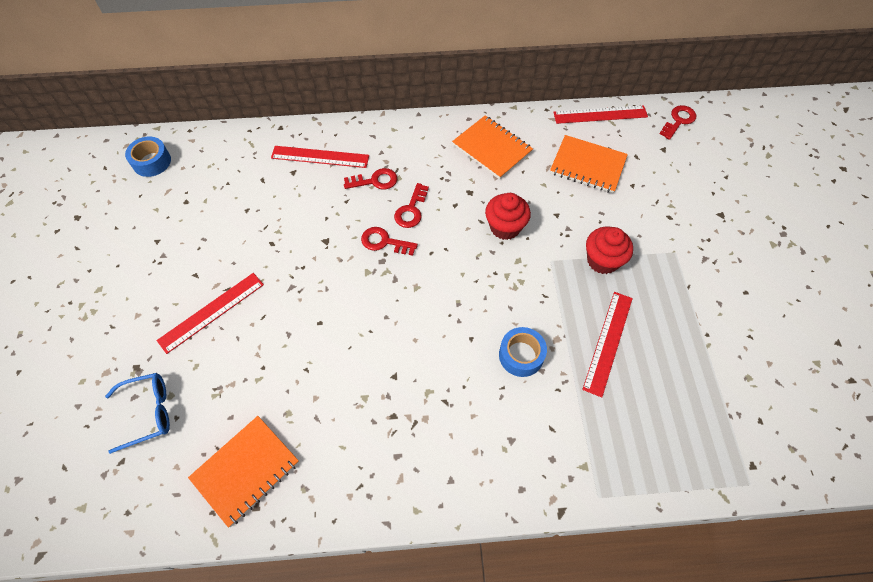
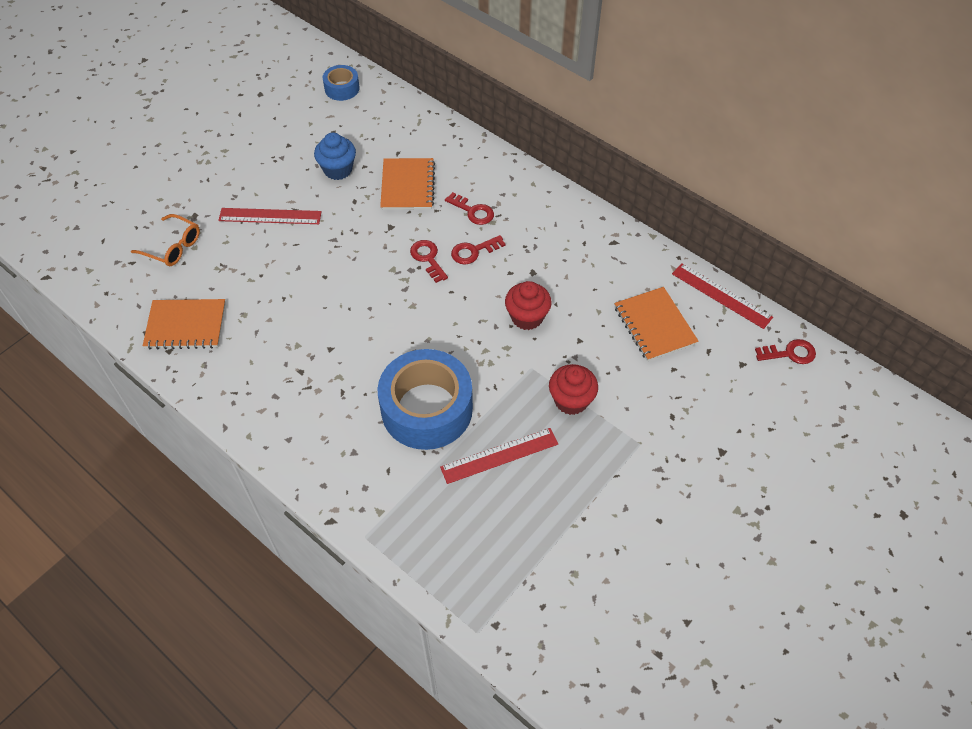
camera: 45 degrees right, 5 degrees down
blue glasses [105,373,170,454] -> orange glasses [131,214,200,266]
red ruler [271,146,369,168] -> none
orange notebook [452,115,533,179] -> orange notebook moved to [380,158,435,210]
blue tape [499,327,547,377] -> blue tape [378,349,473,450], size x2.06
none -> blue cupcake [314,132,356,180]

